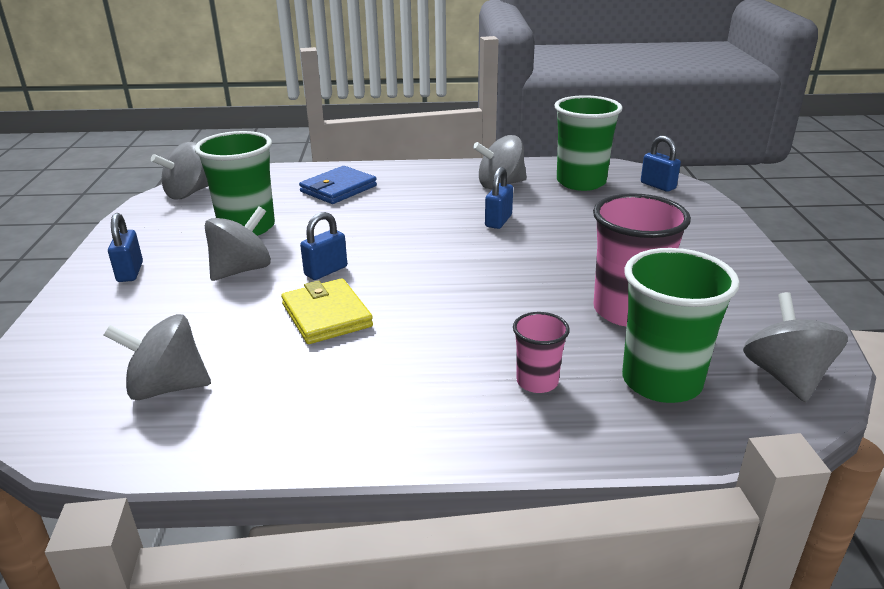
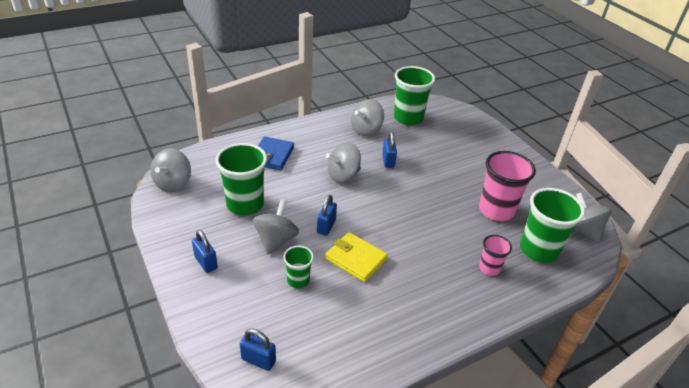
camera: 30 degrees left, 10 degrees up
grey spinning top [103,314,211,400] -> grey spinning top moved to [326,142,361,183]
blue padlock [641,135,681,192] -> blue padlock moved to [240,329,276,371]
none -> green cup [283,246,314,288]

